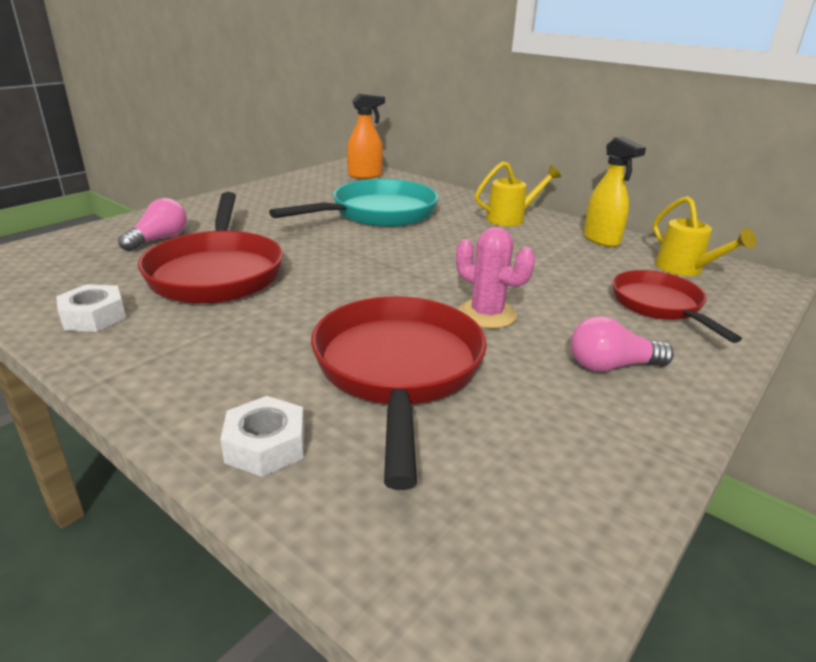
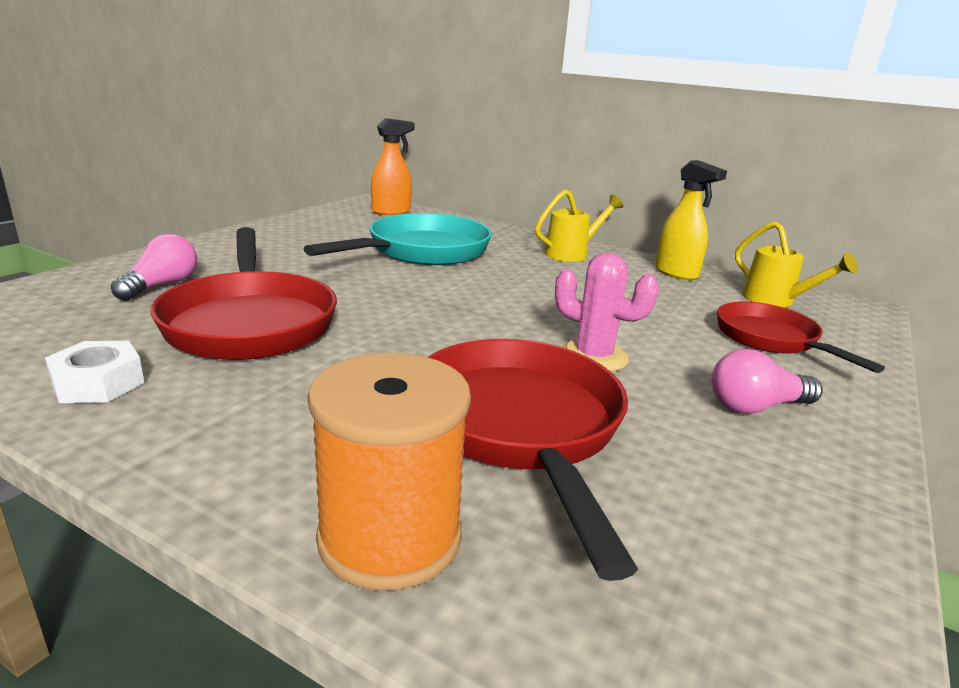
camera: 10 degrees left, 5 degrees down
white nut [220,396,305,477] -> orange spool [307,353,471,590]

